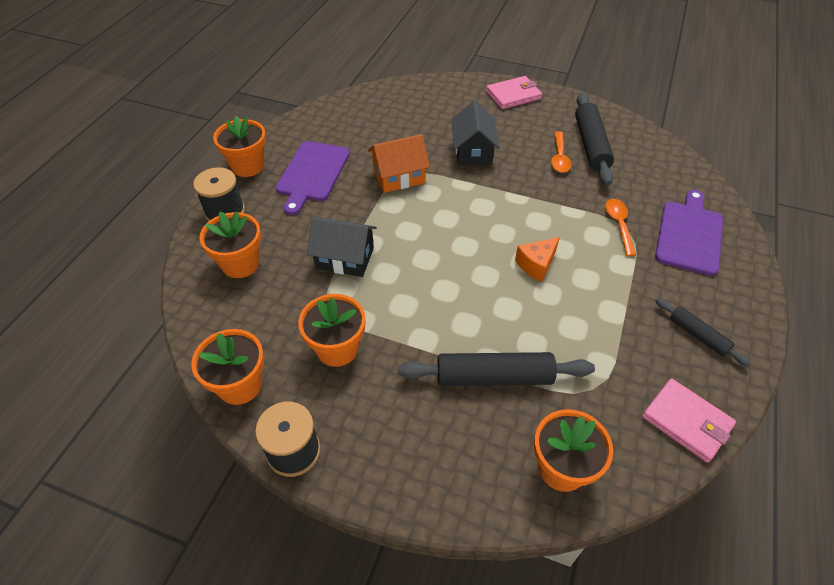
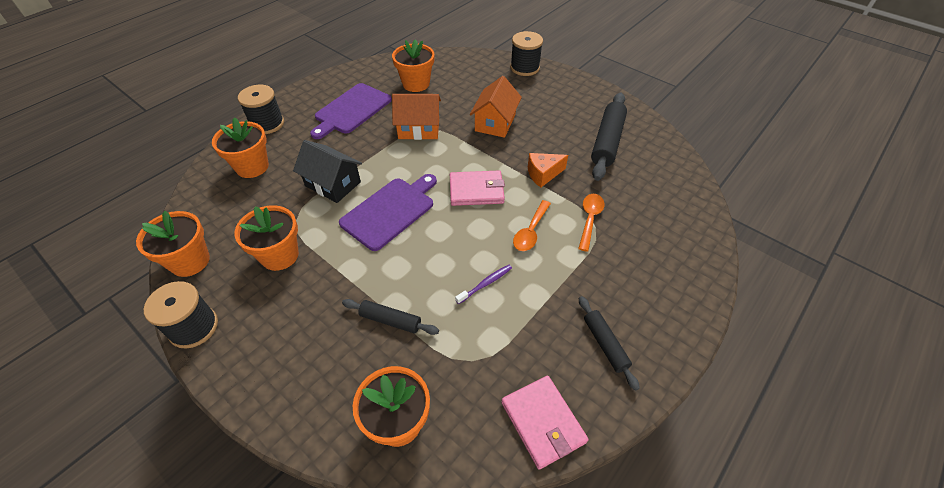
camera: 20 degrees right, 0 degrees up
orange flower pot [213,116,266,177] -> orange flower pot moved to [392,39,435,92]
black rolling pin [398,352,595,386] -> black rolling pin [342,299,439,335], size x0.57
black house [451,101,500,165] -> orange house [470,76,522,138]
pink wallet [486,76,542,109] -> pink wallet moved to [450,170,505,206]
orange cheese [515,237,560,282] -> orange cheese moved to [528,153,568,188]
orange spoon [551,131,572,173] -> orange spoon moved to [513,200,551,251]
purple cutting board [655,190,723,276] -> purple cutting board moved to [339,174,437,251]
none -> purple toothbrush [455,265,512,304]
none -> black spool [510,31,543,76]

